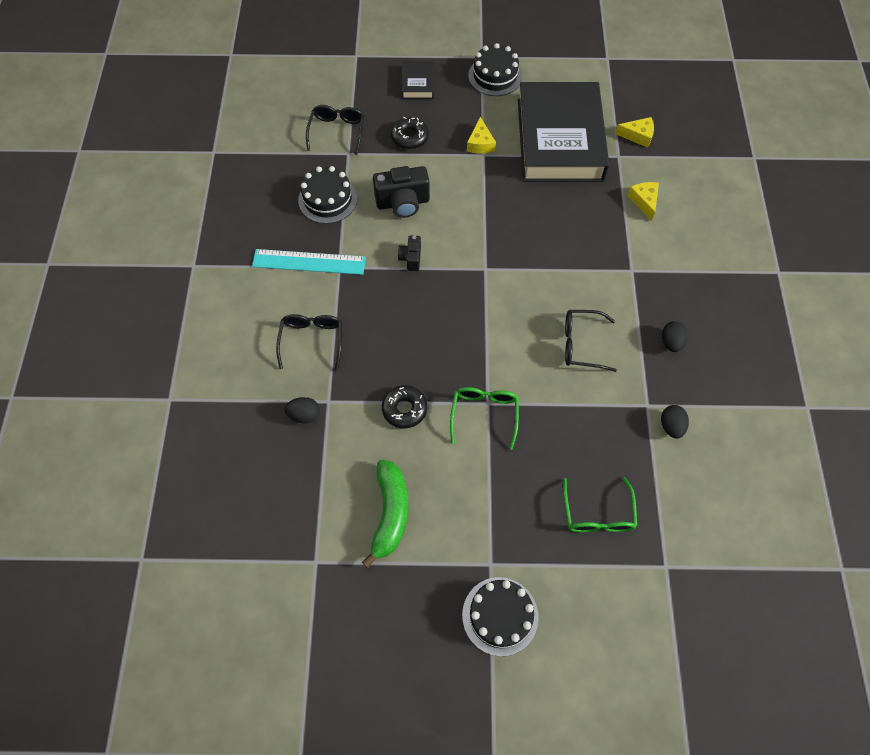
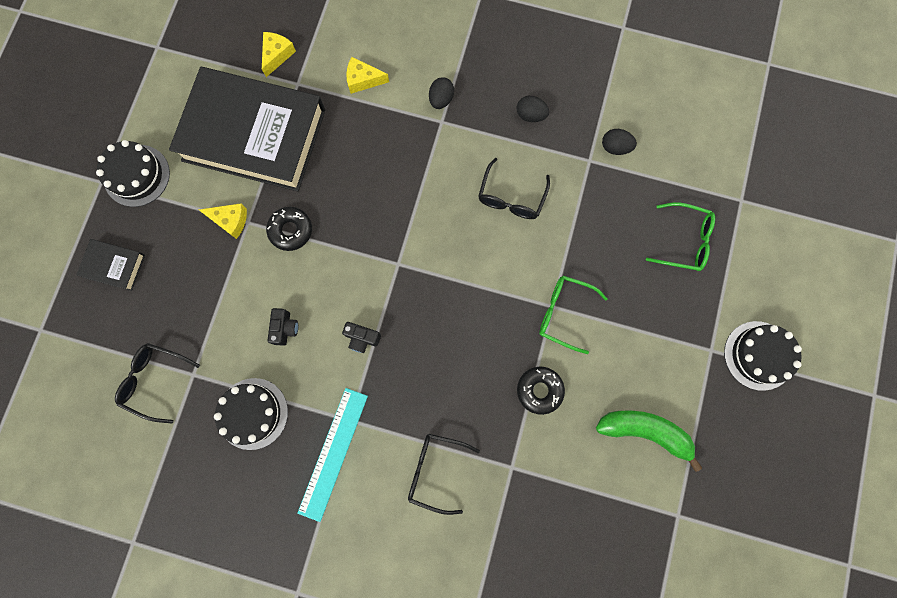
camera: 75 degrees left, 15 degrees up
black egg [285,397,320,424] -> black egg moved to [429,77,454,109]
black camera [373,166,430,218] -> black camera [267,308,298,346], size x0.55
black donut [391,117,429,149] -> black donut moved to [266,207,312,251]

